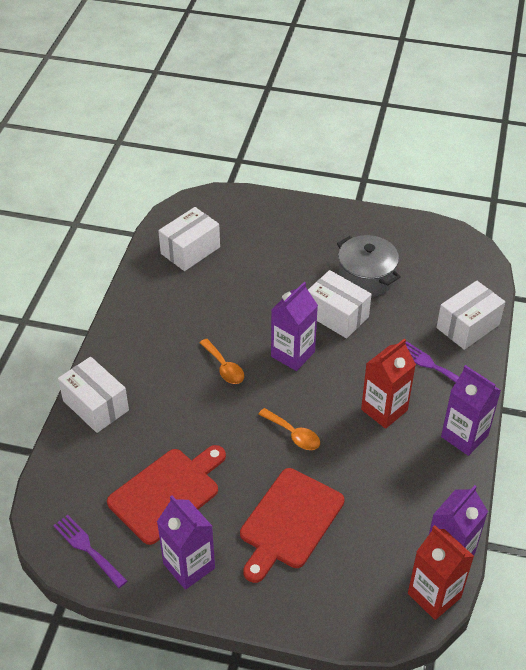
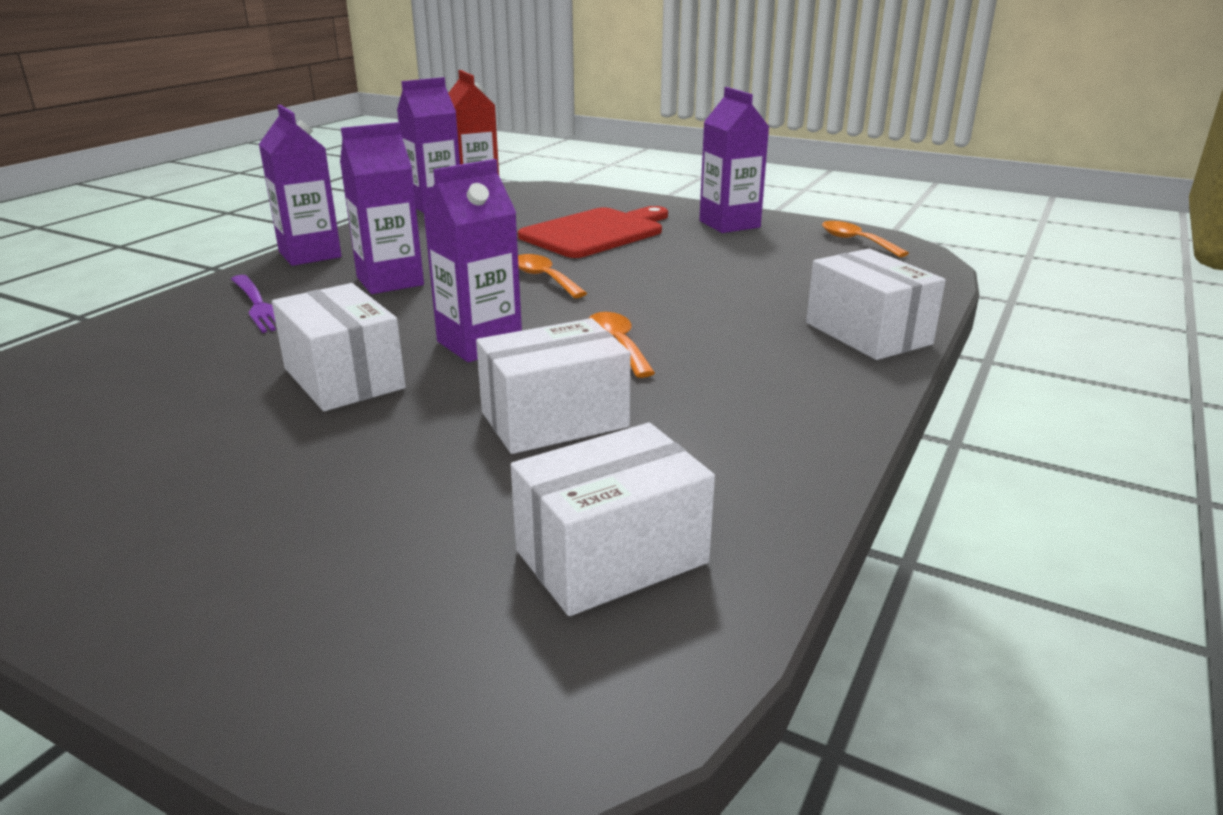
camera: 165 degrees left, 20 degrees down
purple fork [53,515,127,588] -> orange spoon [822,221,909,257]
red cutting board [107,445,226,545] -> none
grey pot [337,235,401,297] -> none
red carton [361,339,416,429] -> purple carton [340,122,424,294]
white box [436,281,505,350] -> white box moved to [476,318,631,454]

